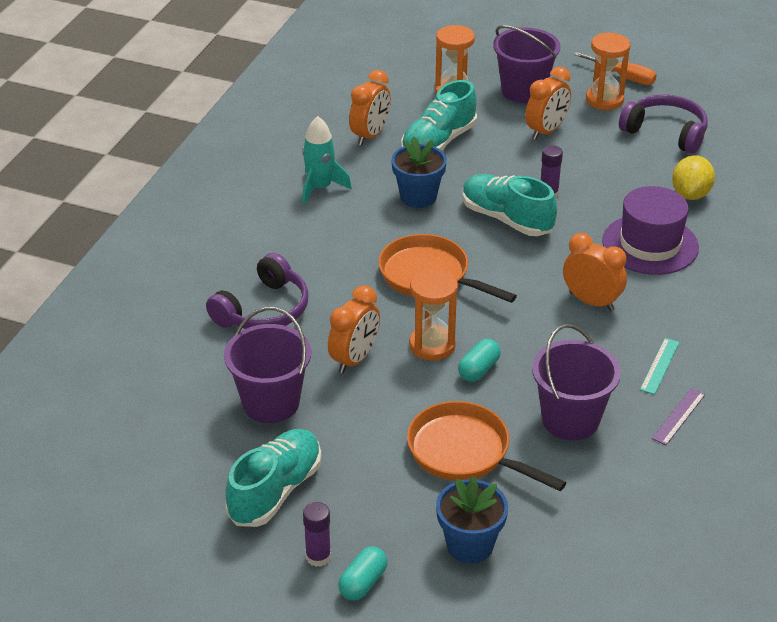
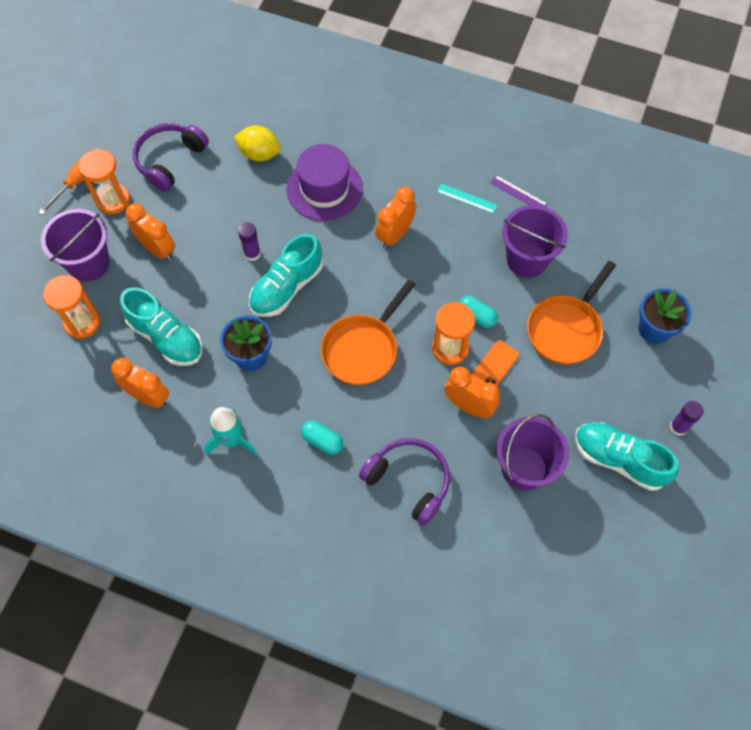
camera: 90 degrees left, 25 degrees up
turquoise capsule [338,546,388,600] -> turquoise capsule moved to [301,420,343,455]
none -> orange phone [471,340,519,386]

